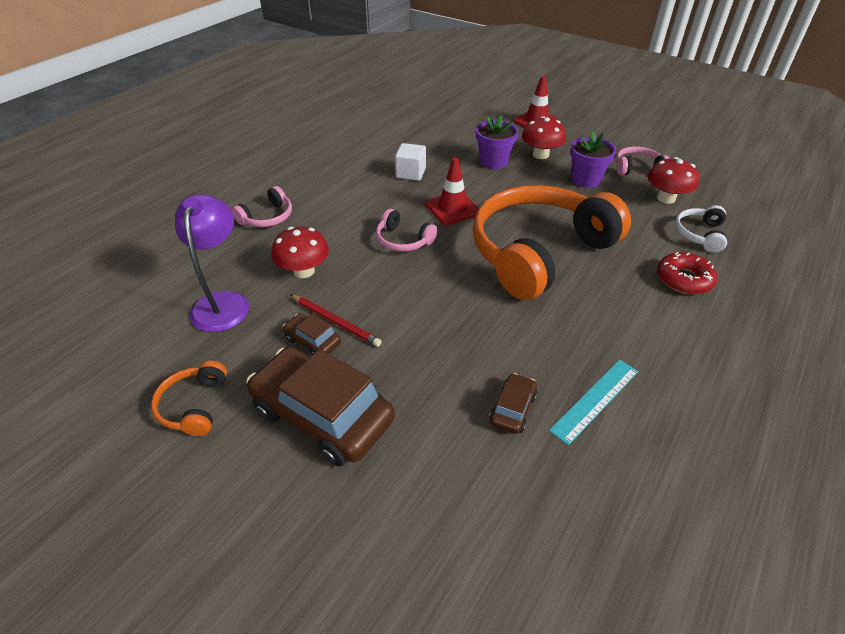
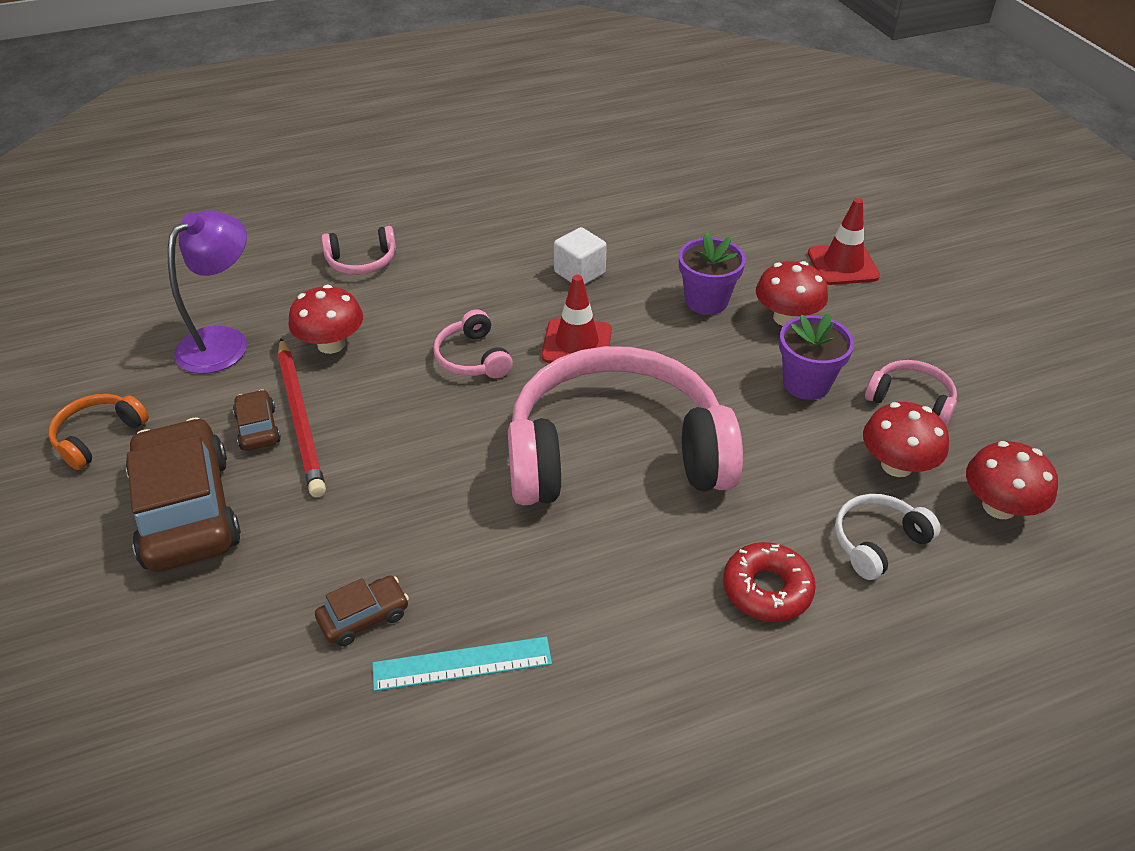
camera: 35 degrees right, 0 degrees up
red pencil [290,294,382,347] -> red pencil [278,339,326,497], size x1.51
orange headphones [473,185,631,300] -> pink headphones [508,346,743,505]
none -> red mushroom [966,441,1058,519]

